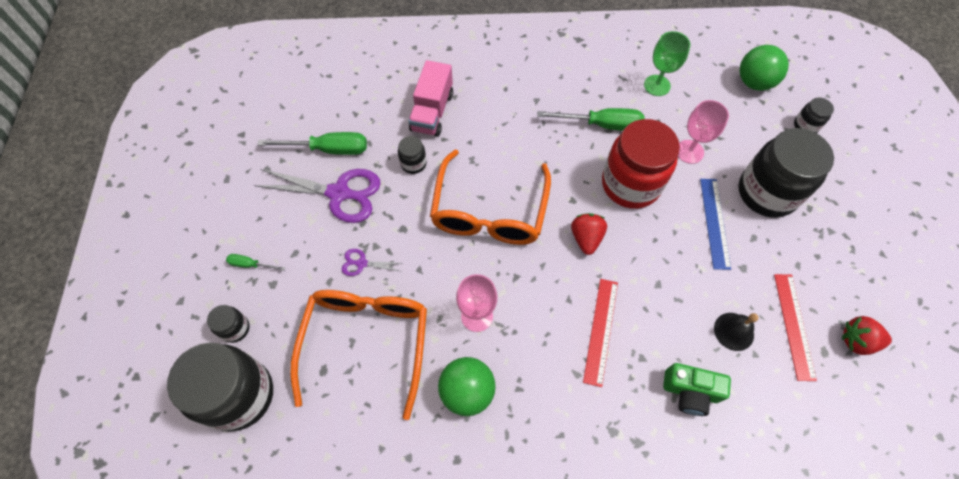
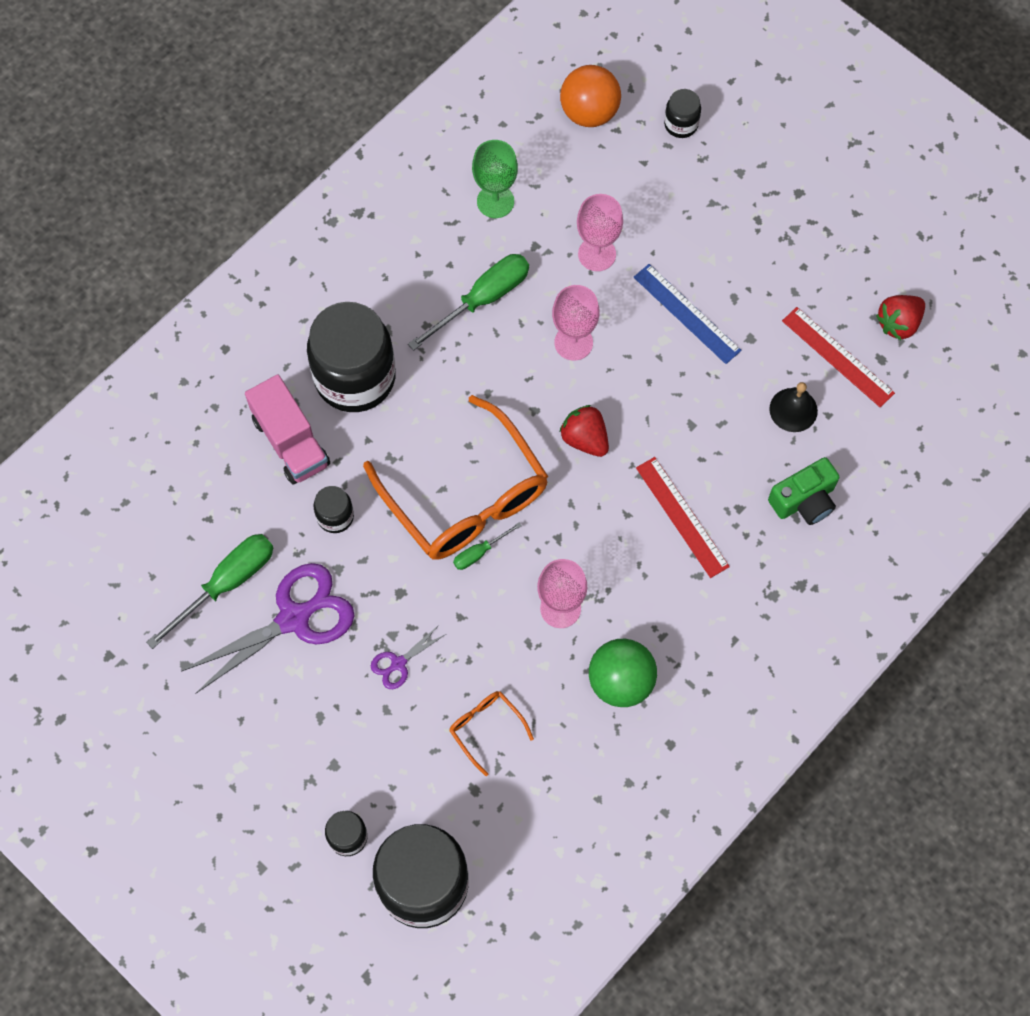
camera: 45 degrees left, 5 degrees up
green screwdriver [226,254,285,271] -> green screwdriver moved to [453,523,522,570]
orange glasses [290,290,427,420] -> orange glasses [449,691,534,776], size x0.43
red jar [602,119,680,209] -> pink goblet [552,285,599,361]
black jar [738,128,834,218] -> black jar moved to [307,302,396,412]
green ball [740,45,789,91] -> orange ball [560,65,621,127]

